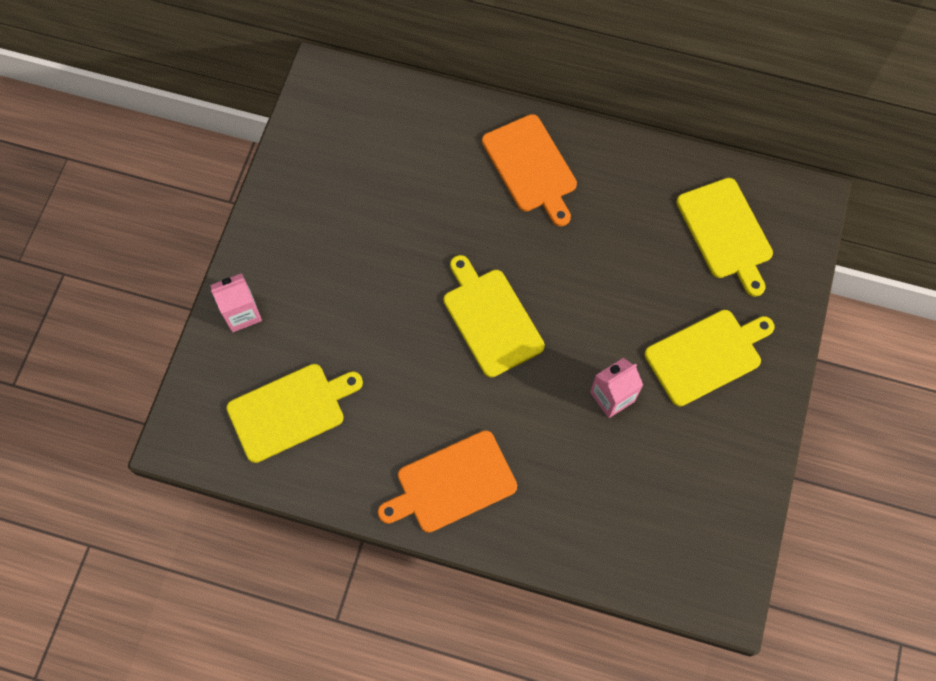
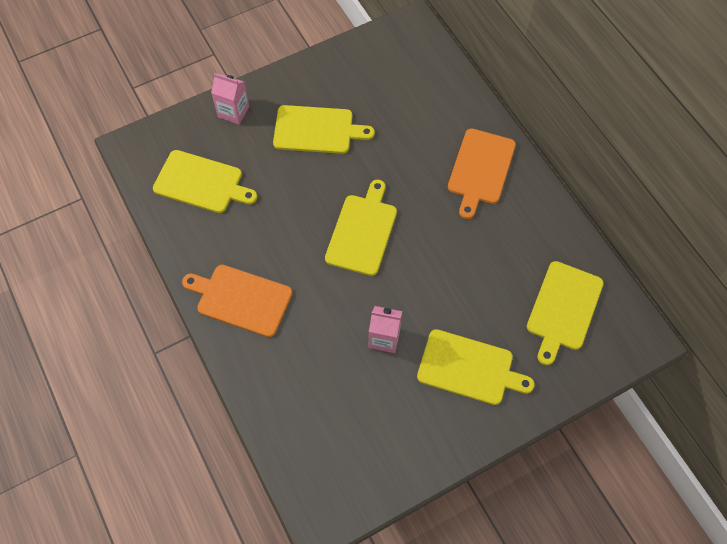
camera: 45 degrees right, 5 degrees down
none -> yellow cutting board [273,105,375,154]

